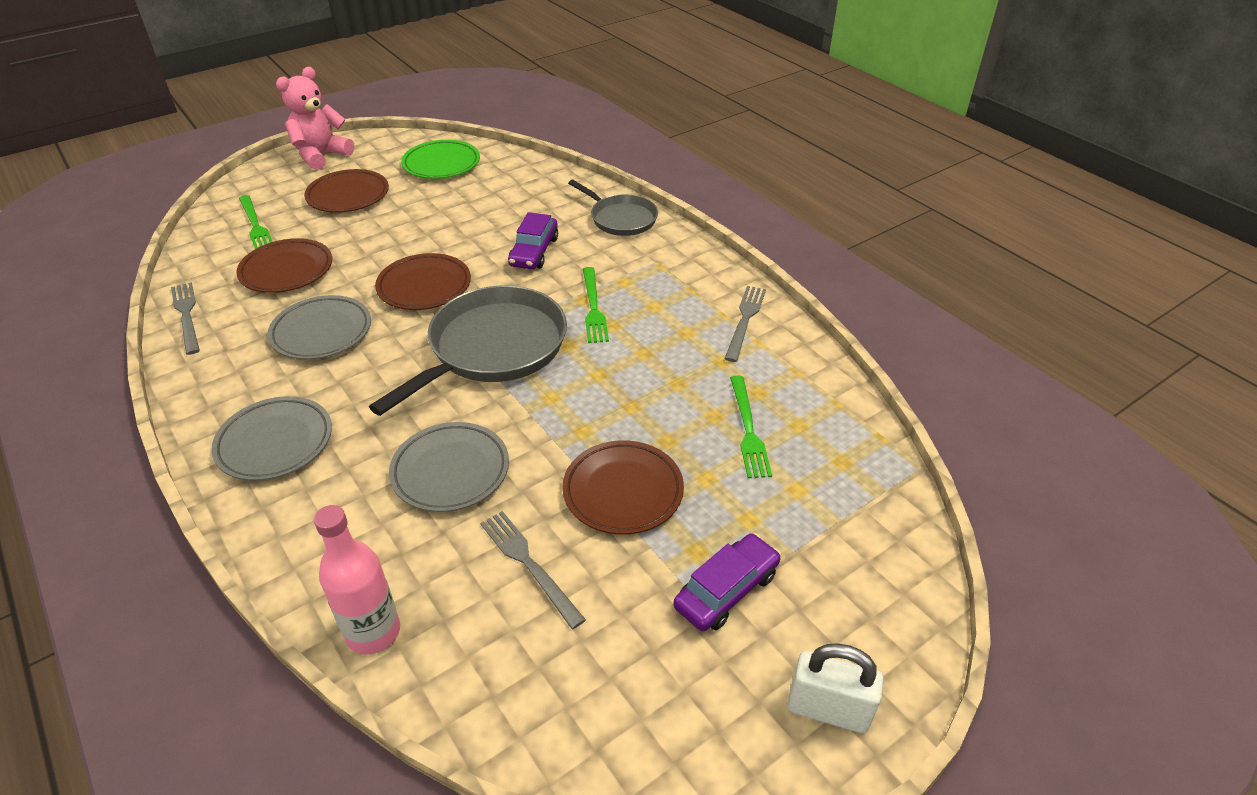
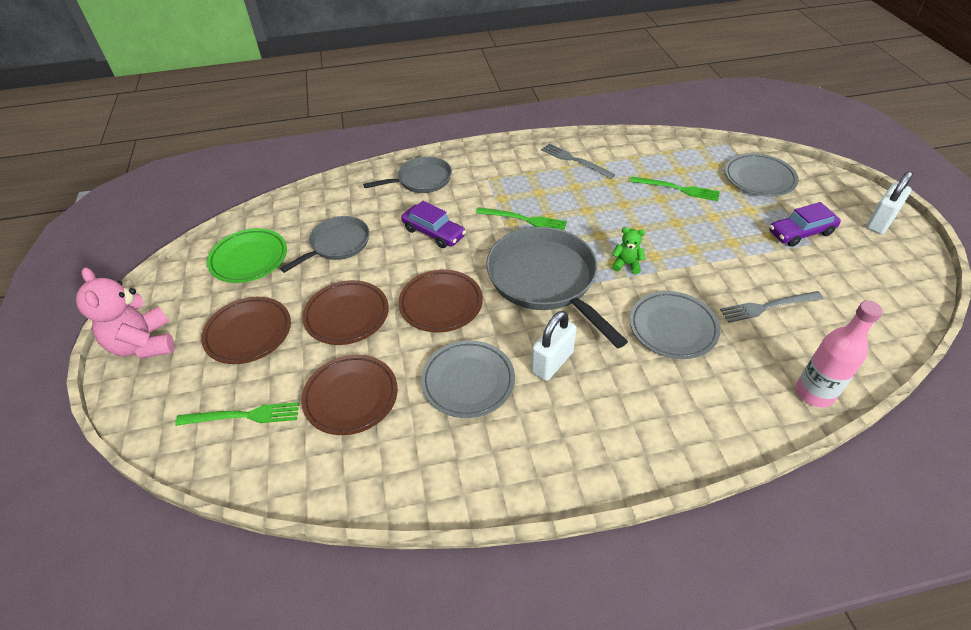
camera: 65 degrees left, 5 degrees up
grey fork [171,282,200,355] -> none
grey plate [211,396,332,481] -> grey plate moved to [725,153,799,197]
brown plate [562,440,684,535] -> brown plate moved to [303,280,389,345]
purple car [673,533,781,631] -> purple car turned 90 degrees counterclockwise [769,202,841,247]
none -> grey pan [280,216,370,273]
none -> white padlock [531,311,577,381]
none -> green teddy bear [612,227,645,274]

